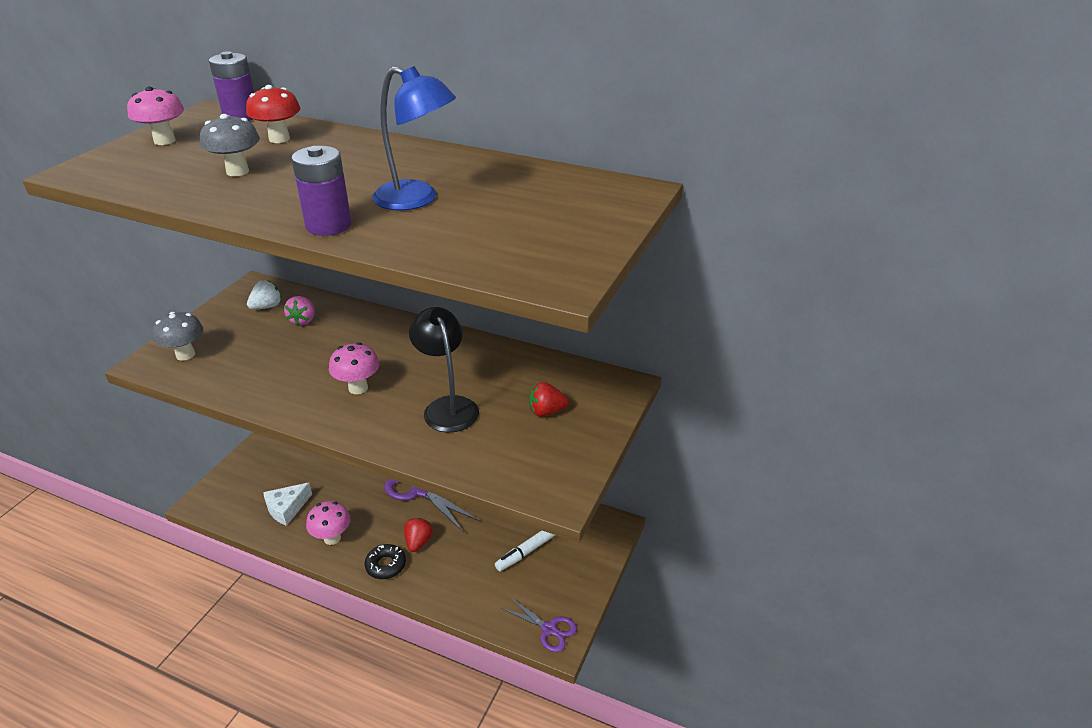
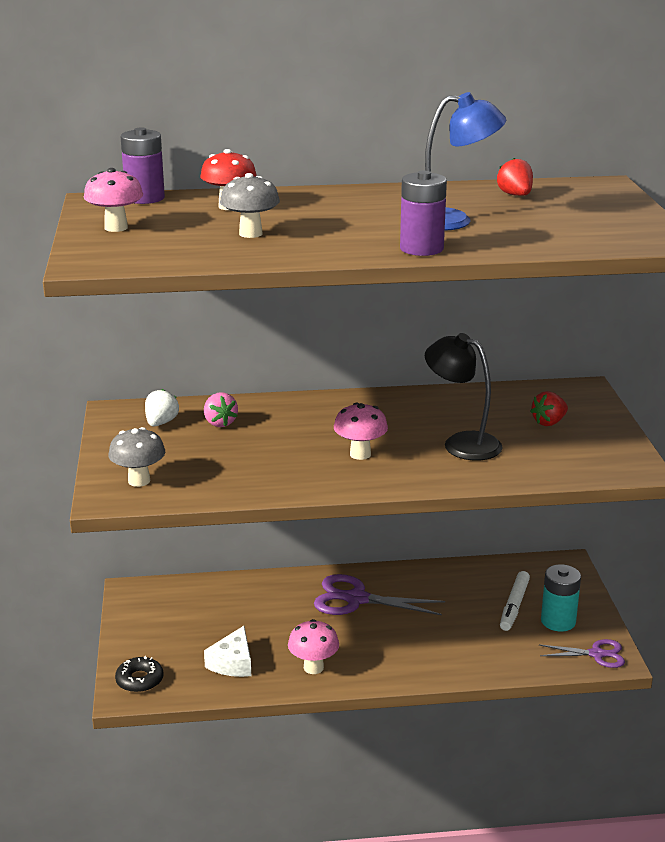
camera: 30 degrees left, 10 degrees down
black donut [365,544,406,579] -> black donut moved to [115,656,164,693]
red strawberry [404,518,433,552] -> red strawberry moved to [497,158,533,196]
none -> turquoise battery [541,564,581,632]

